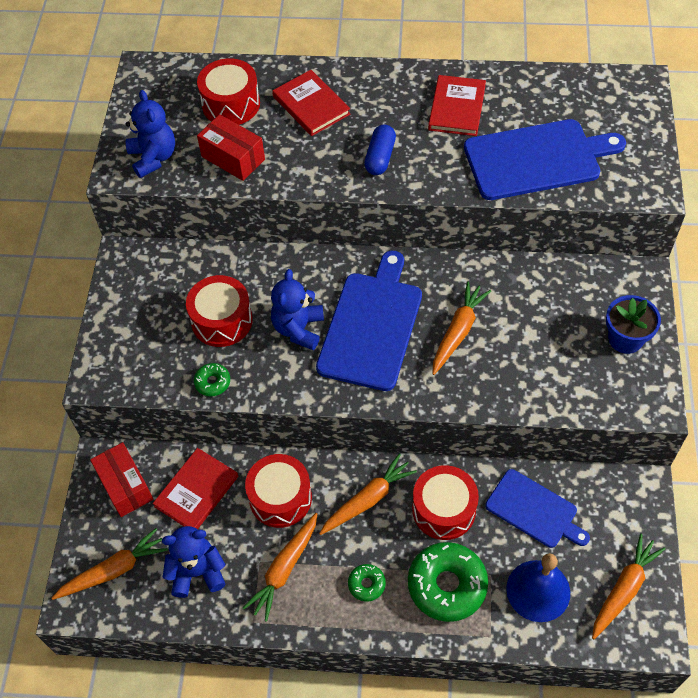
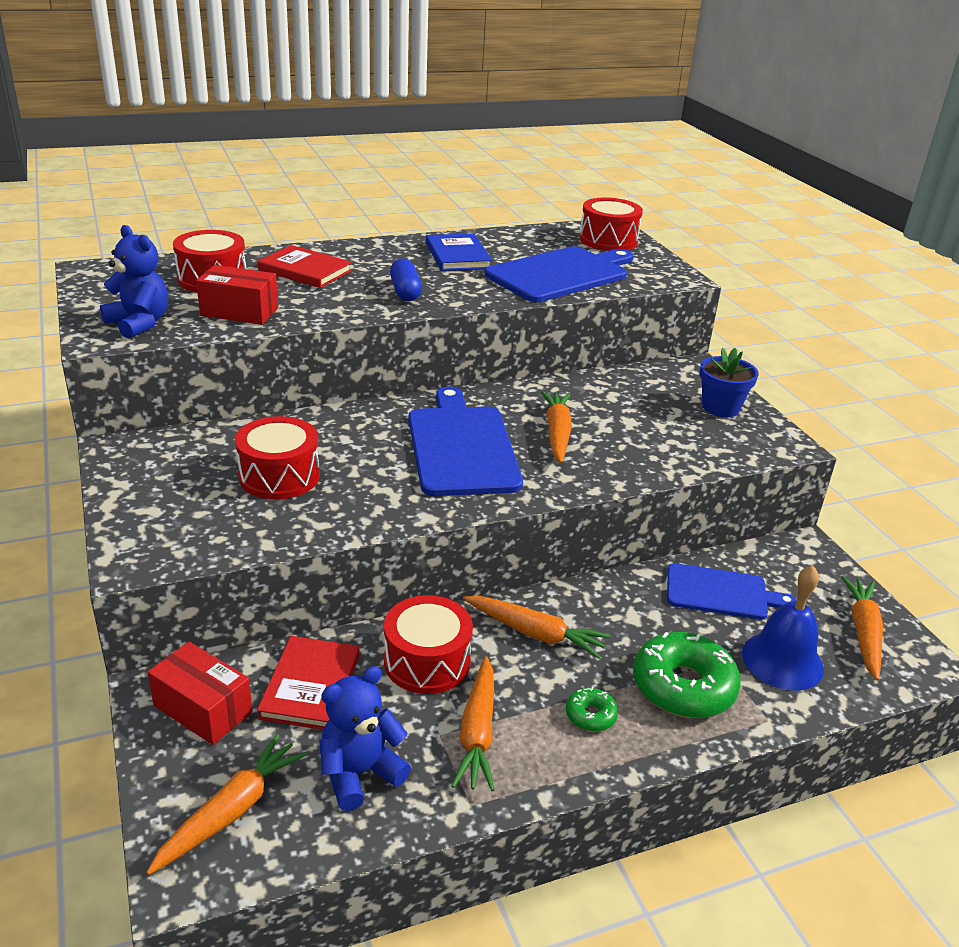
camera: 30 degrees left, 25 degrees down
green donut [194,363,230,397] -> none
blue teddy bear [271,269,324,350] -> none
orange carrot [319,454,417,535] -> orange carrot turned 90 degrees clockwise [463,596,610,659]
red drum [412,465,479,540] -> red drum moved to [579,197,643,251]
red book [428,75,486,136] -> blue book [426,233,492,271]

